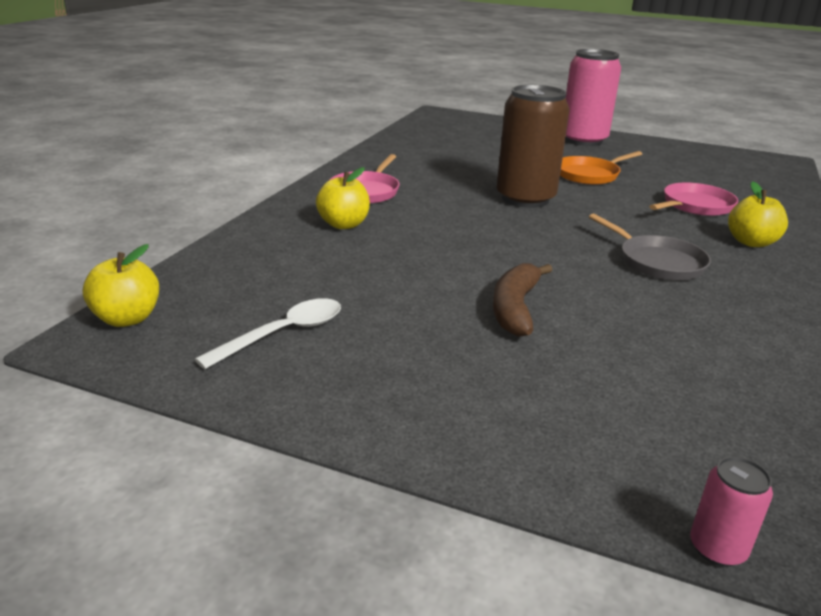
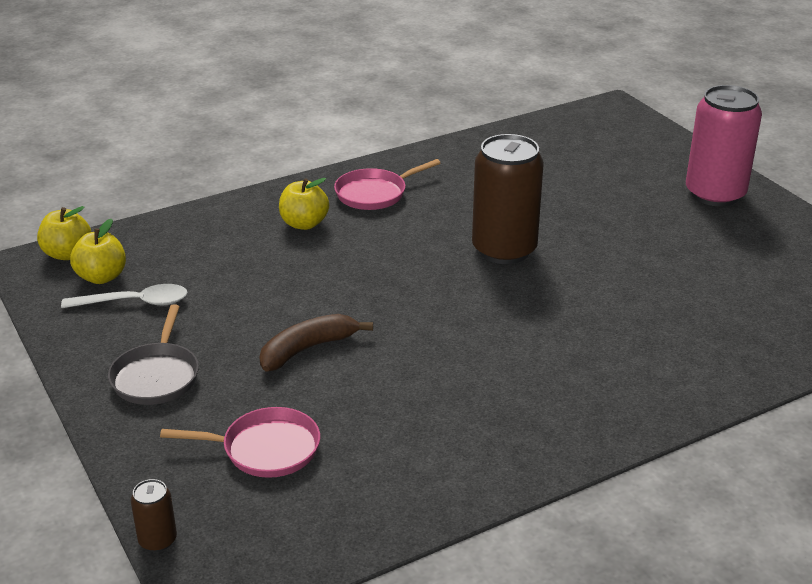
camera: 40 degrees right, 5 degrees up
orange pan [560,151,642,185] -> none
grey pan [589,213,711,280] -> grey pan moved to [108,304,199,405]
pink pan [649,182,738,216] -> pink pan moved to [160,407,320,478]
pink can [690,457,773,567] -> brown can [131,479,177,552]
yellow apple [728,182,788,247] -> yellow apple moved to [70,219,126,284]

